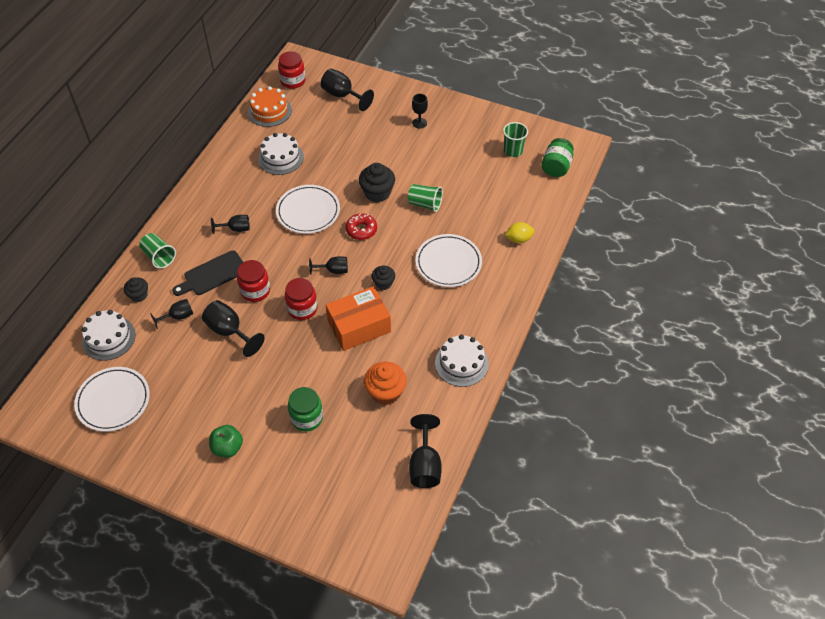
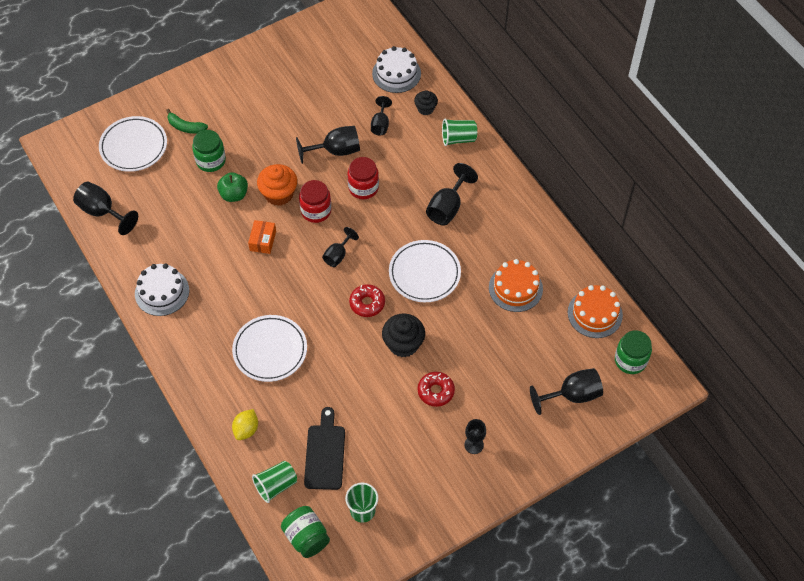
camera: 125 degrees right, 5 degrees up
white plate [74,367,150,432] -> white plate moved to [99,116,167,172]
black cutting board [172,250,243,296] -> black cutting board moved to [304,407,345,490]
green apple [209,425,243,458] -> green apple moved to [217,172,248,202]
black goblet [211,215,250,234] -> black goblet [426,163,478,225], size x1.57
white cake [258,133,304,175] -> orange cake [489,259,543,312]
red jar [278,51,305,89] -> green jar [615,330,652,374]
orange box [326,286,391,351] -> orange box [248,220,276,254], size x0.52
orange cupcake [364,362,407,405] -> orange cupcake moved to [257,164,297,206]
black cupcake [372,265,395,290] -> none
green cup [408,184,443,212] -> green cup moved to [252,461,297,503]
none -> green banana [166,109,208,134]
none -> red donut [418,372,455,407]

